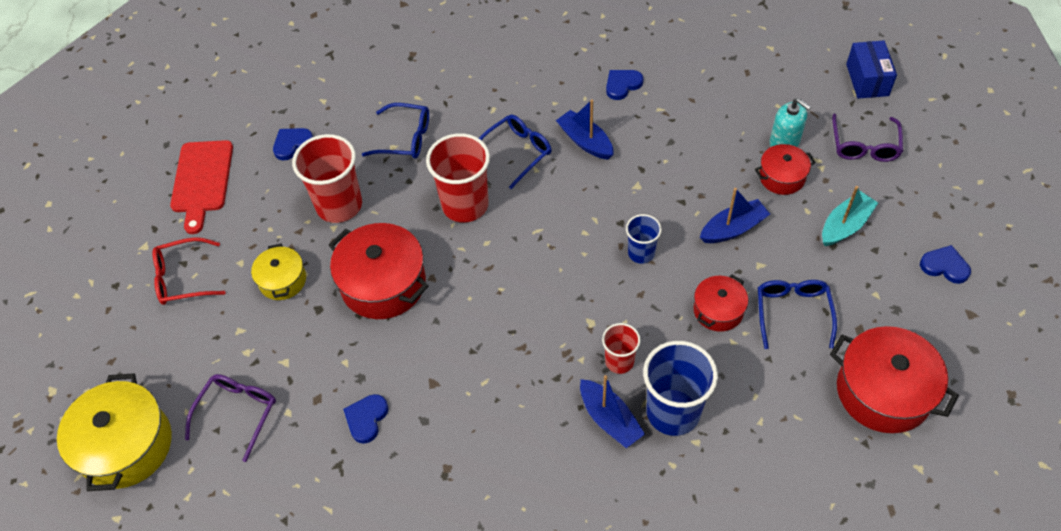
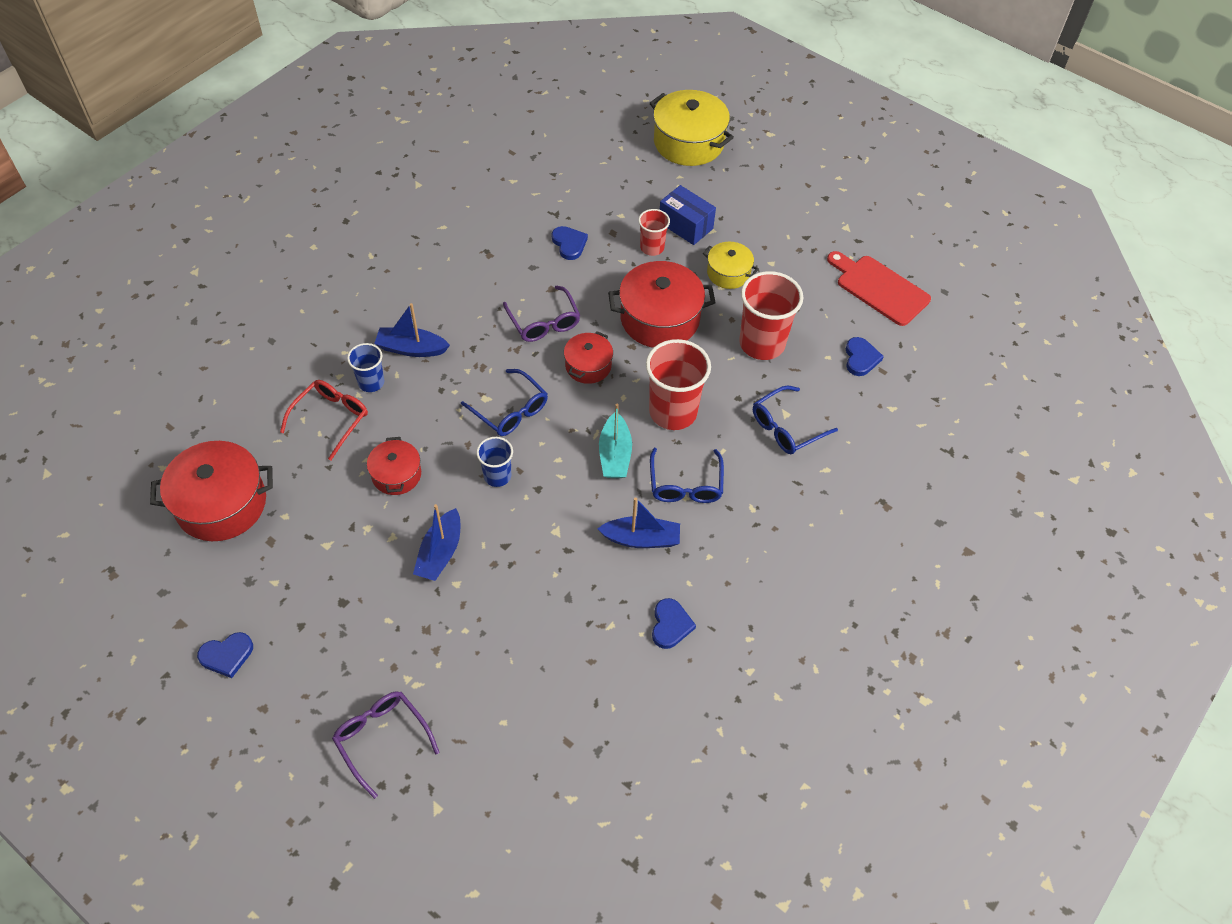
camera: 130 degrees right, 0 degrees up
red glasses [153,237,226,305] -> red glasses moved to [280,380,368,460]
purple glasses [185,374,276,462] -> purple glasses moved to [503,286,580,342]
red cup [602,323,640,374] -> red cup moved to [638,209,670,256]
blue cup [643,341,718,436] -> blue cup [347,343,384,392], size x0.55
red pot [755,144,816,195] -> red pot moved to [564,331,613,384]
blue glasses [758,280,837,349] -> blue glasses moved to [461,369,548,436]
turquoise soap dispenser [770,98,811,147] -> none
turquoise boat [822,186,878,246] -> turquoise boat moved to [599,404,632,478]
blue box [846,41,897,99] -> blue box moved to [660,185,716,245]

